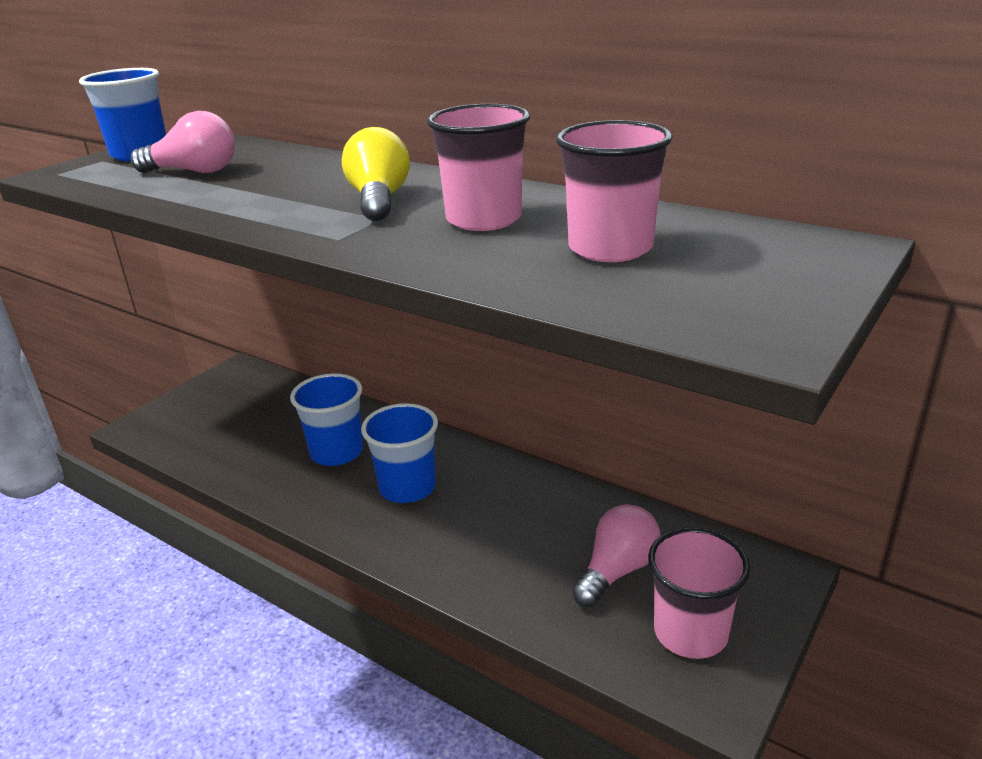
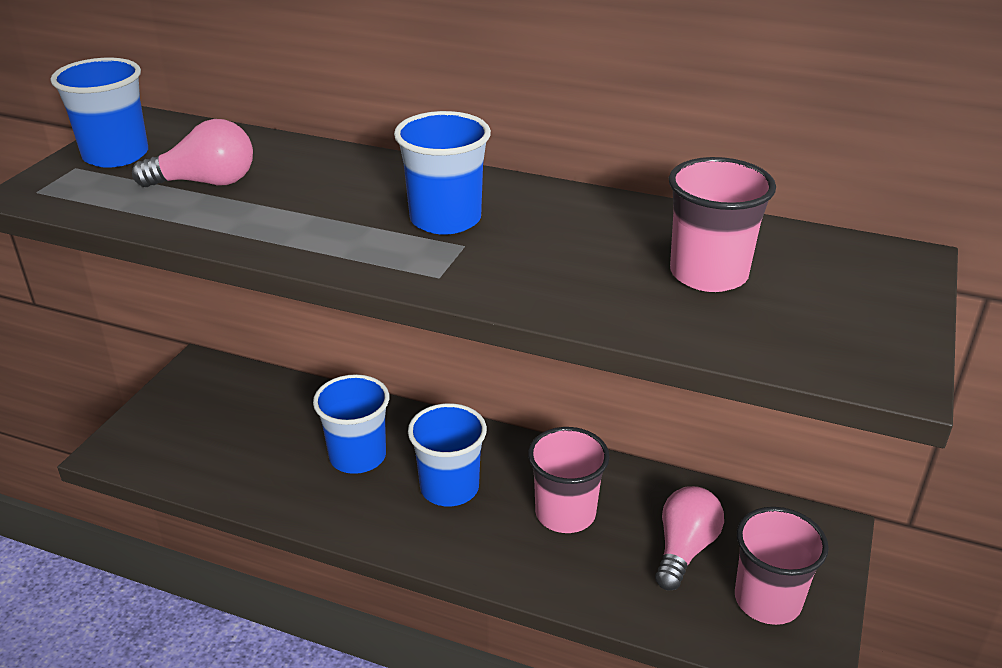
camera: 15 degrees left, 5 degrees up
yellow light bulb [342,127,410,221] -> blue cup [394,111,491,235]
pink cup [427,104,530,231] -> pink cup moved to [528,427,610,533]

